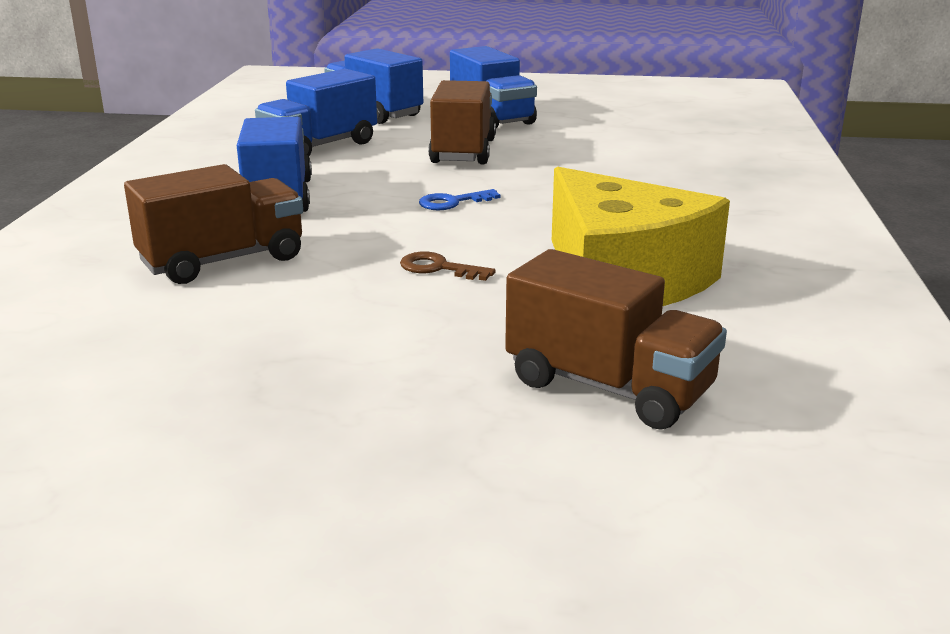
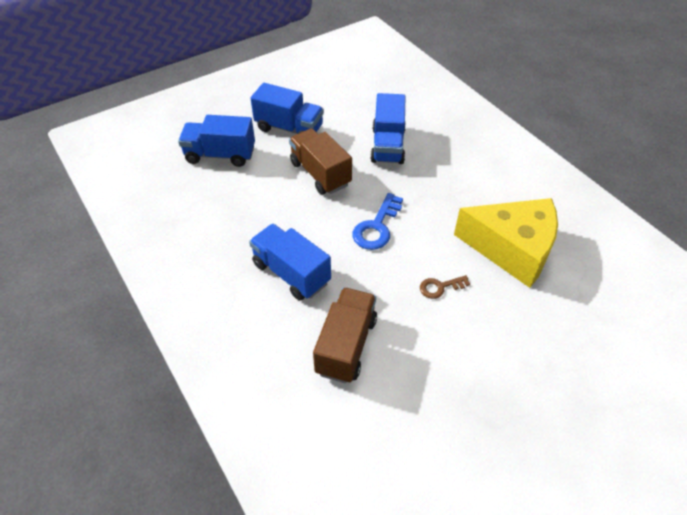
camera: 40 degrees left, 25 degrees up
blue truck [255,69,377,156] -> blue truck moved to [370,93,406,164]
blue key [419,189,501,210] -> blue key [352,193,403,250], size x1.65
brown truck [505,249,727,430] -> none

